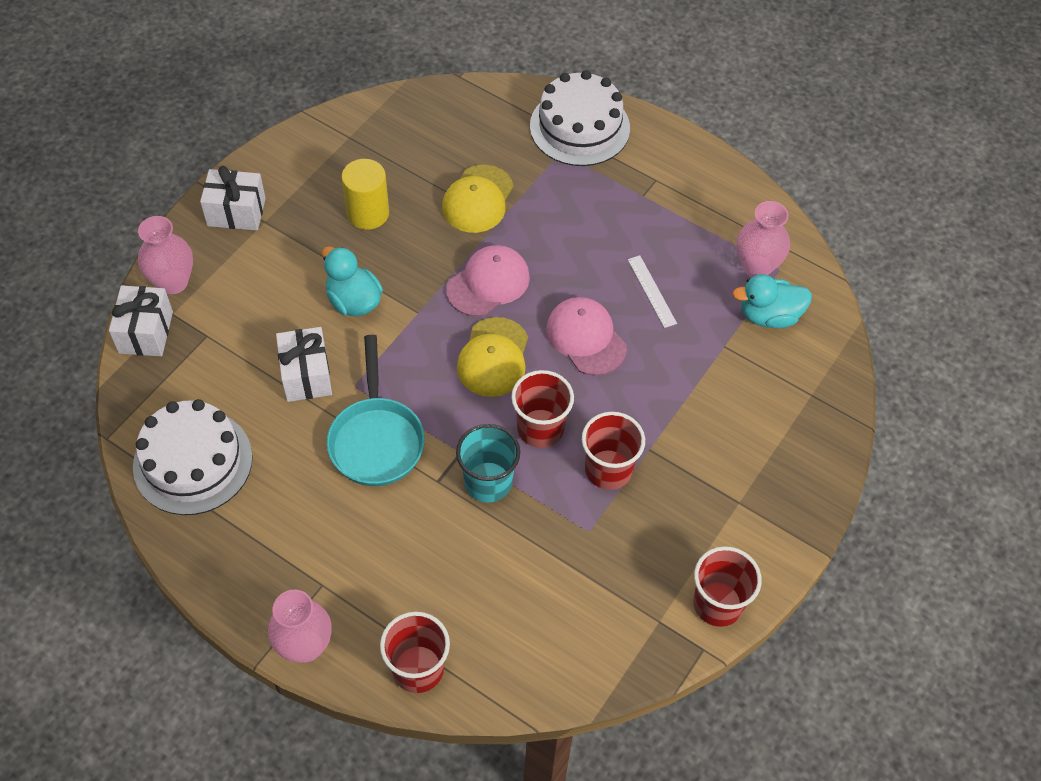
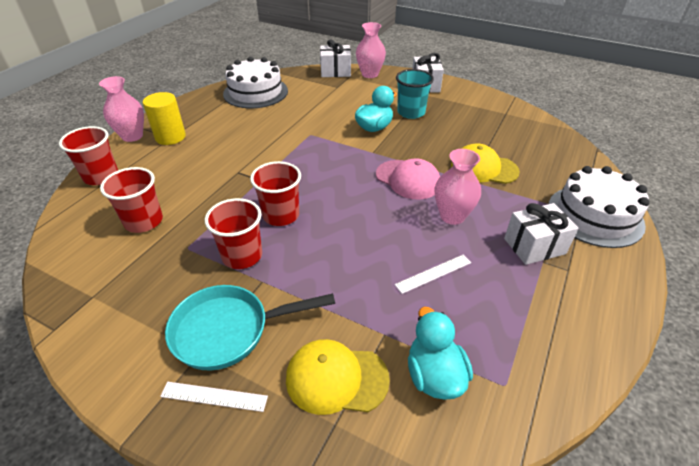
camera: 85 degrees right, 15 degrees down
white gift [276,327,332,402] -> white gift moved to [504,203,579,265]
turquoise pan [327,335,425,486] -> turquoise pan moved to [165,285,335,371]
yellow cylinder [342,159,389,230] -> yellow cylinder moved to [143,92,186,145]
turquoise cup [456,424,520,503] -> turquoise cup moved to [396,69,434,119]
yellow cap [457,317,528,397] -> yellow cap moved to [286,339,390,415]
pink cap [546,297,627,376] -> none
red cup [693,546,762,627] -> red cup moved to [100,167,163,233]
pink vase [737,201,790,277] -> pink vase moved to [435,149,481,225]
none -> white ruler [160,382,268,412]

